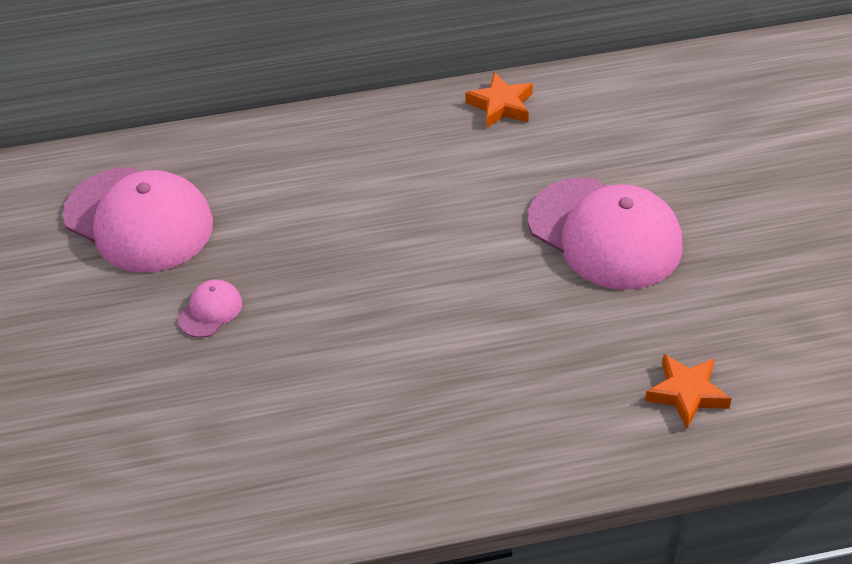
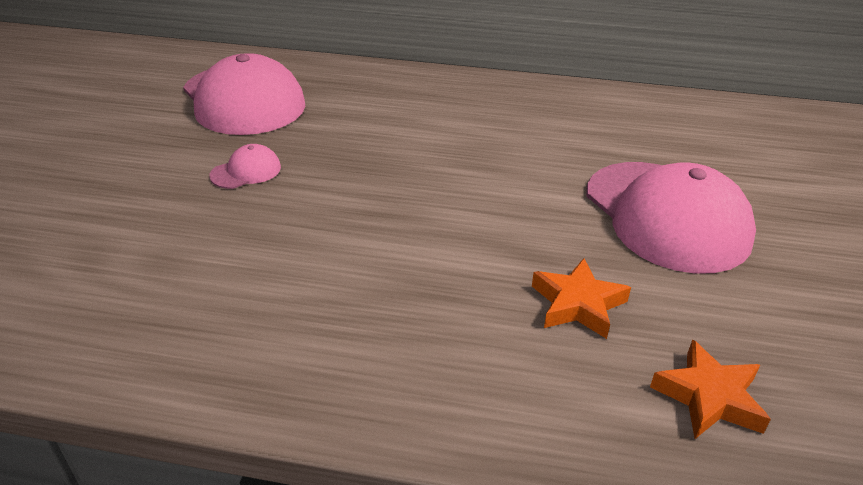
camera: 20 degrees right, 10 degrees down
orange star [465,72,533,128] -> orange star moved to [532,258,631,339]

